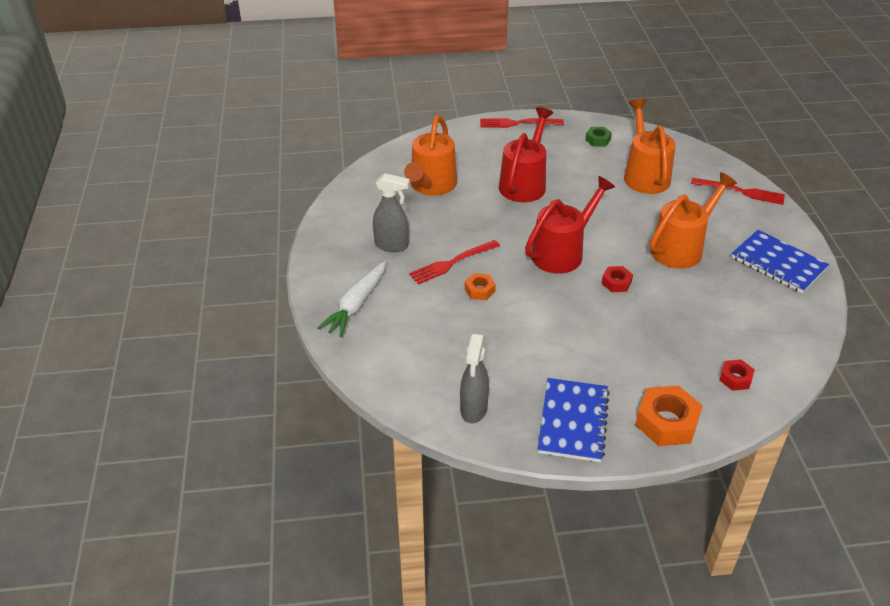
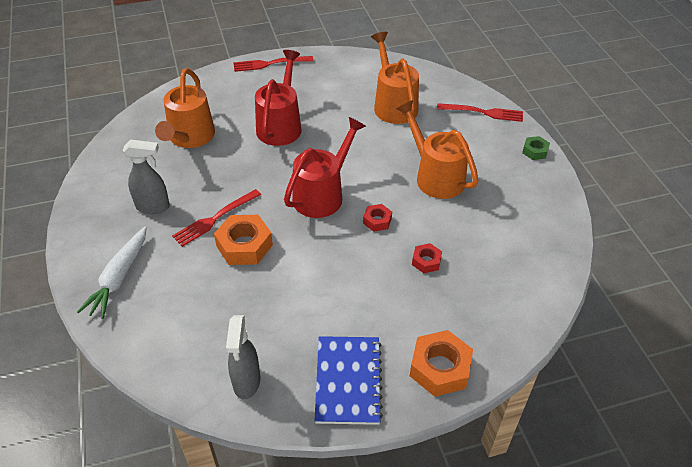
camera: 10 degrees left, 5 degrees up
orange nut [465,273,496,300] -> orange nut [214,215,273,265], size x1.83
green nut [585,127,612,146] -> green nut moved to [522,136,550,160]
orange watering can [650,172,737,269] -> orange watering can turned 75 degrees counterclockwise [396,100,479,199]
red nut [719,360,755,391] -> red nut moved to [412,243,442,273]
blue notebook [731,230,829,293] -> none

